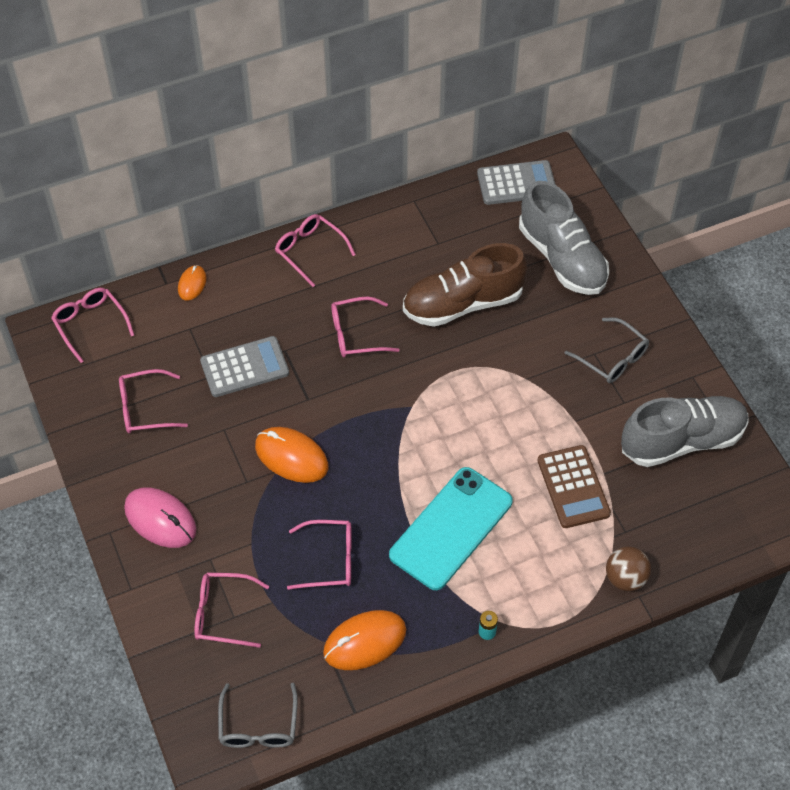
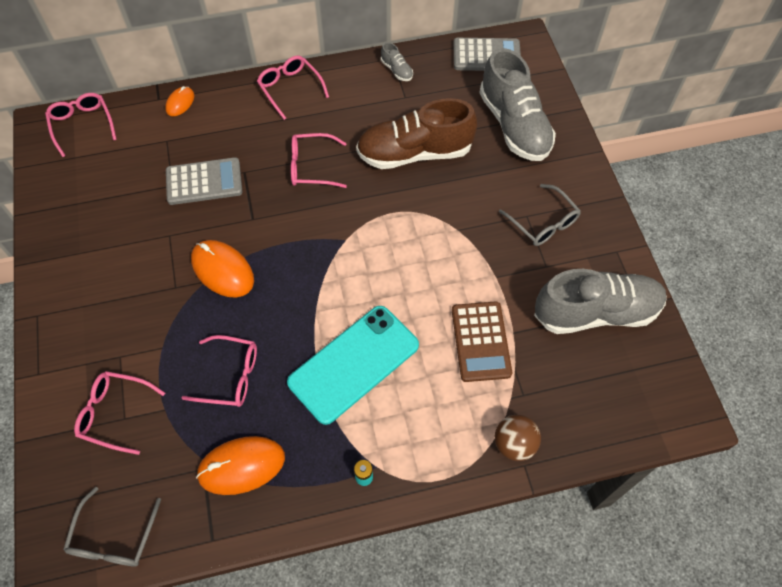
camera: 10 degrees right, 5 degrees up
pink glasses [119,369,188,433] -> none
pink mouse [124,488,196,548] -> none
none -> grey shoe [381,42,413,81]

